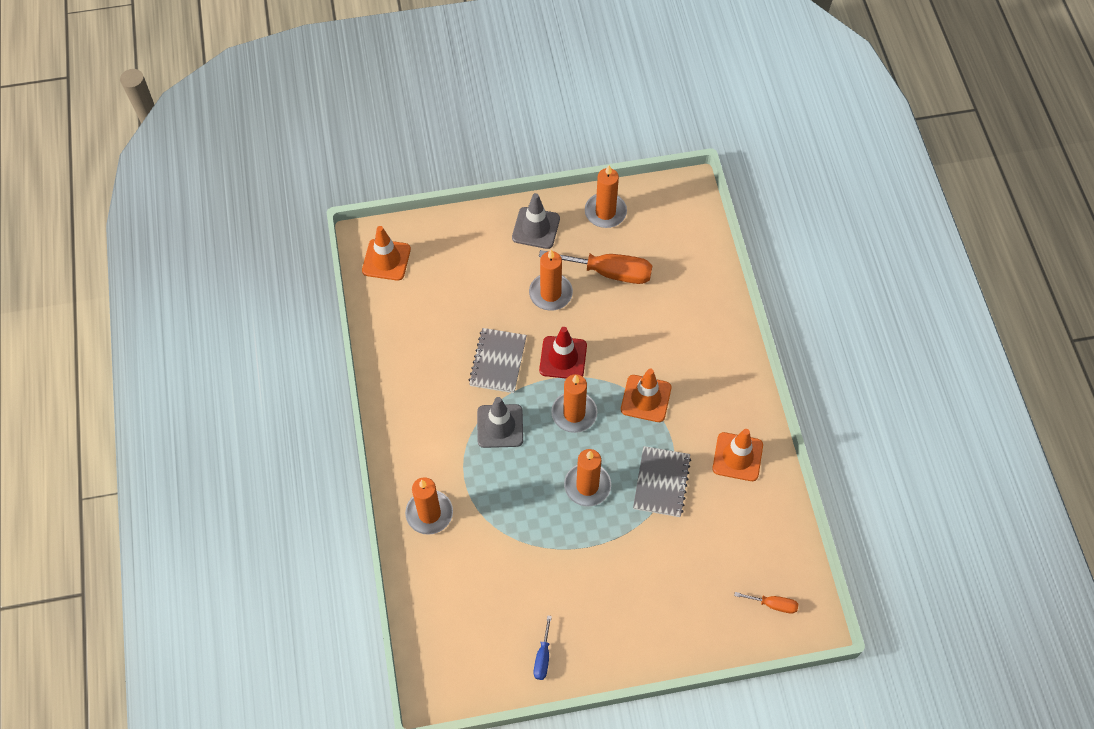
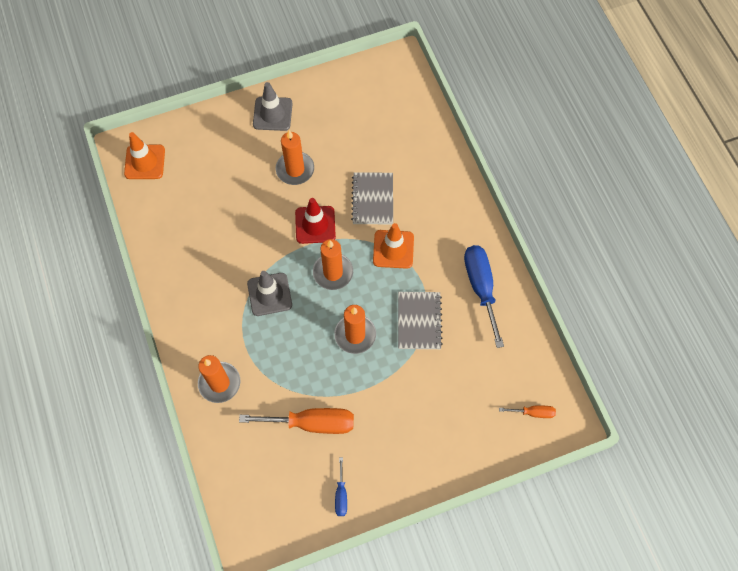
camera: 10 degrees left, 5 degrees up
grey notebook [469,328,527,393] -> grey notebook moved to [351,172,393,224]
orange screwdriver [539,250,652,284] -> orange screwdriver moved to [239,408,354,434]
orange candle [585,165,627,228] -> none
orange traffic cone [713,429,763,481] -> blue screwdriver [464,245,504,348]

